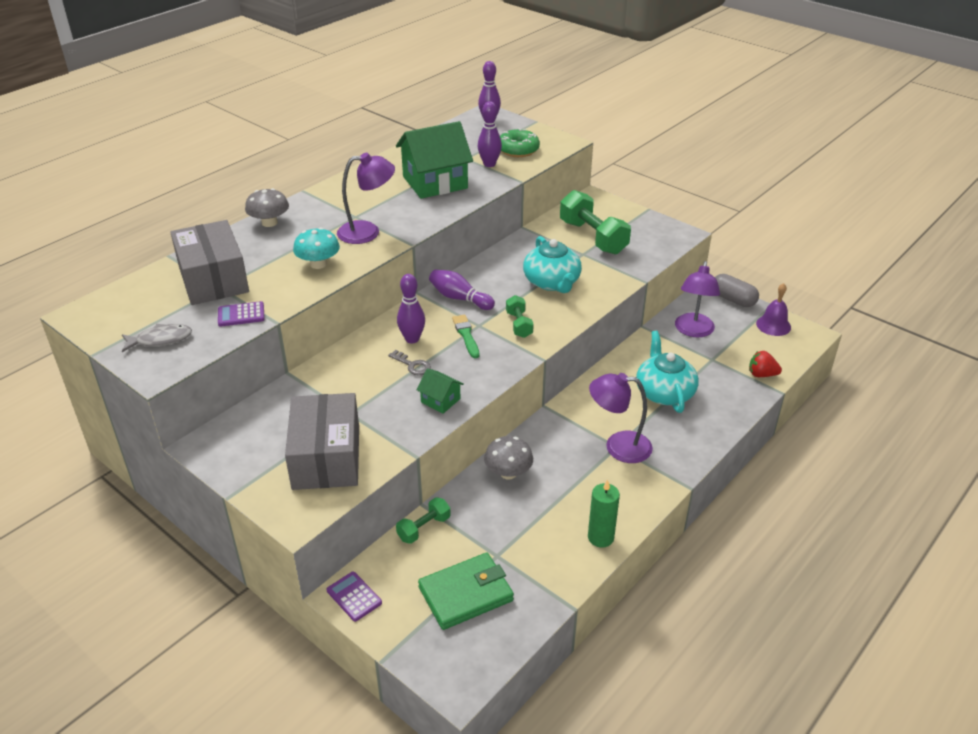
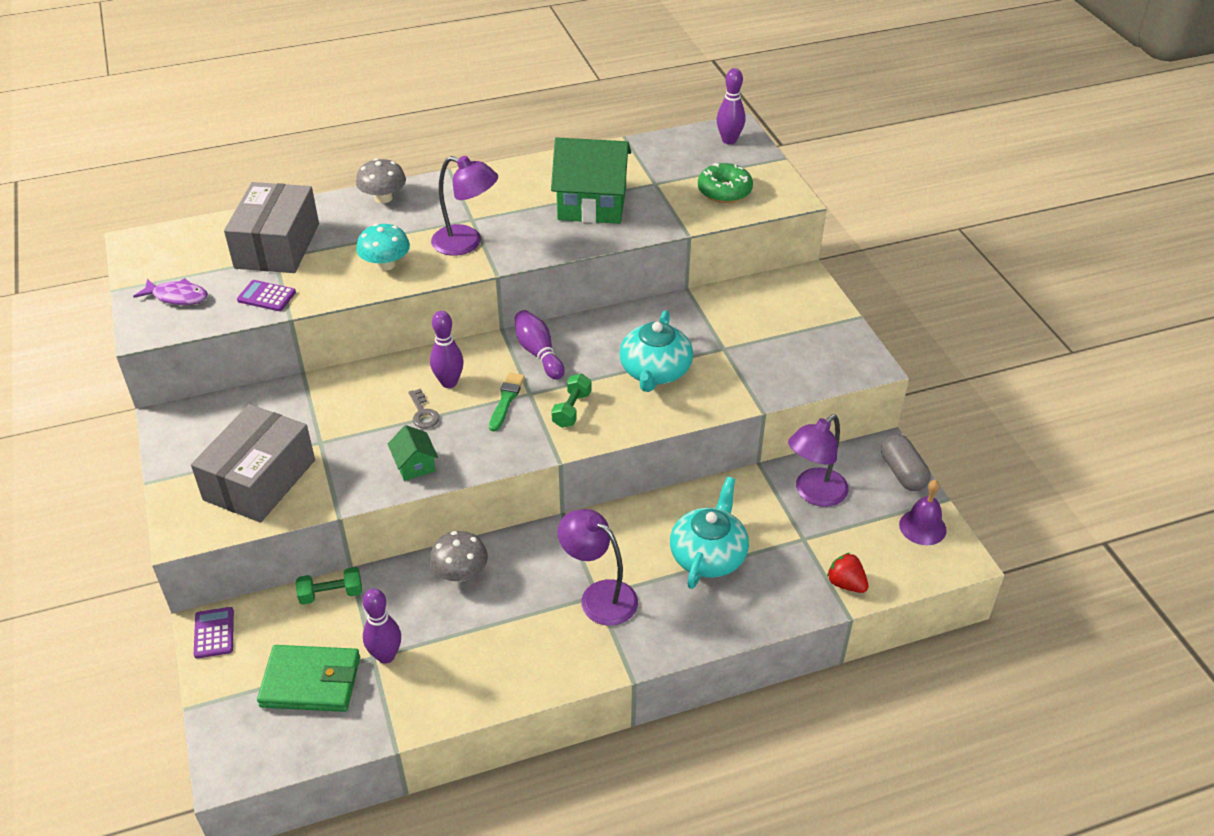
camera: 30 degrees right, 5 degrees up
grey fish [122,324,192,352] -> purple fish [133,278,208,305]
purple bowling pin [478,101,502,167] -> purple bowling pin moved to [363,589,401,664]
green dumbbell [560,190,631,255] -> none
green candle [588,479,620,548] -> none

